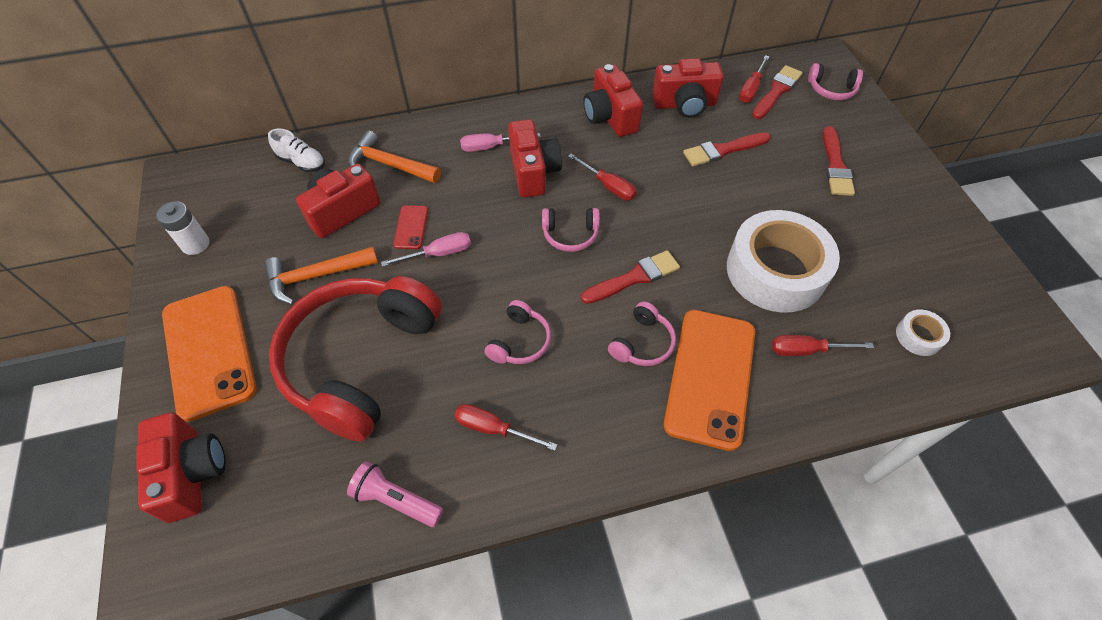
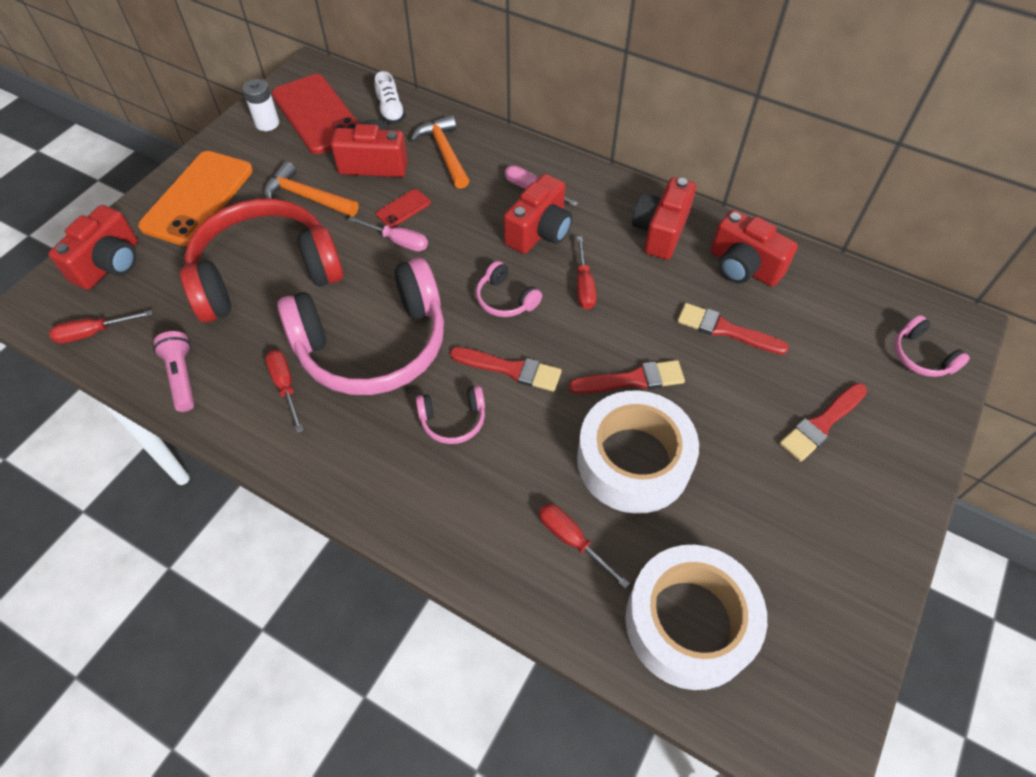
camera: 45 degrees right, 0 degrees up
pink headphones [485,300,551,364] -> pink headphones [277,258,444,395], size x2.42
orange phone [664,310,755,451] -> none
red screwdriver [739,55,769,103] -> red screwdriver moved to [49,310,152,344]
red brush [752,65,803,119] -> red brush moved to [569,360,685,394]
white tape [896,309,950,356] -> white tape [625,545,767,690], size x2.37
none -> red phone [272,74,359,154]

